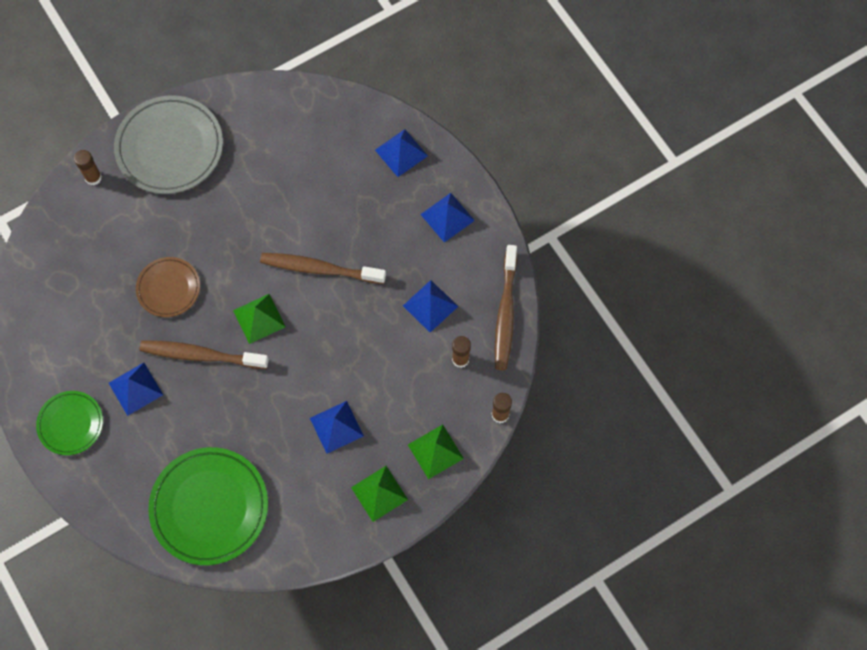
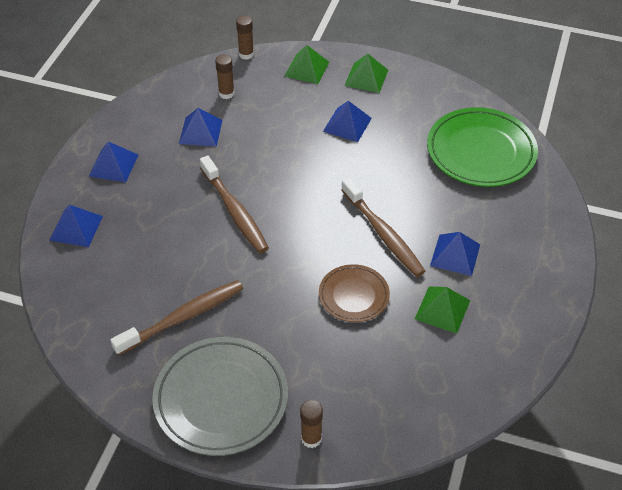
camera: 130 degrees left, 20 degrees down
green plate [36,391,103,455] -> none
green pyramid [233,294,286,344] -> green pyramid moved to [415,287,470,334]
brown toothbrush [495,245,517,370] -> brown toothbrush moved to [110,280,243,356]

